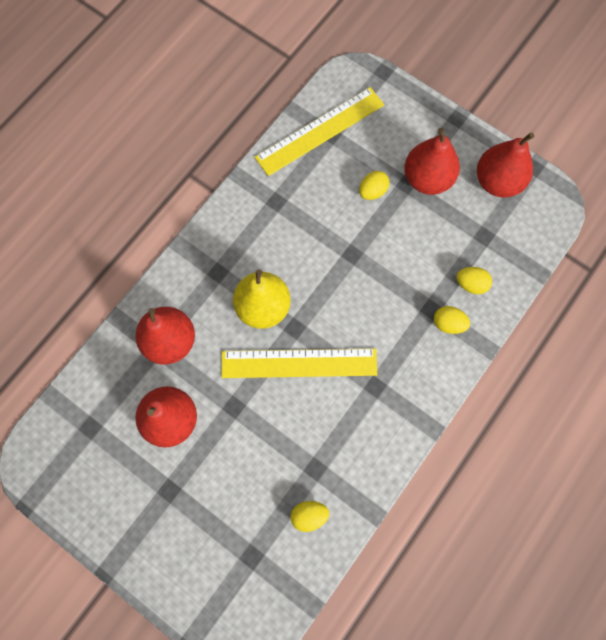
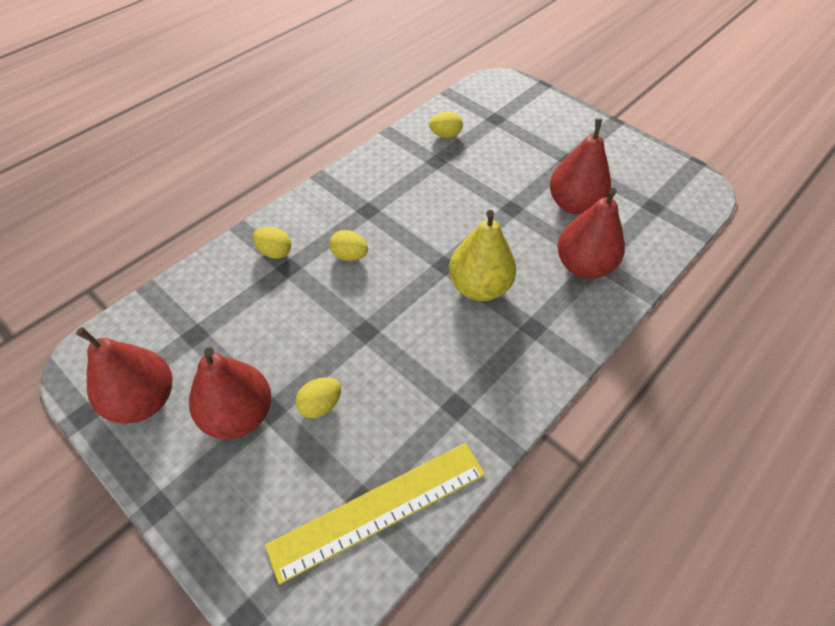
camera: 175 degrees left, 20 degrees down
yellow ruler [222,349,377,378] -> none
yellow egg [456,267,492,294] -> yellow egg moved to [329,230,368,261]

